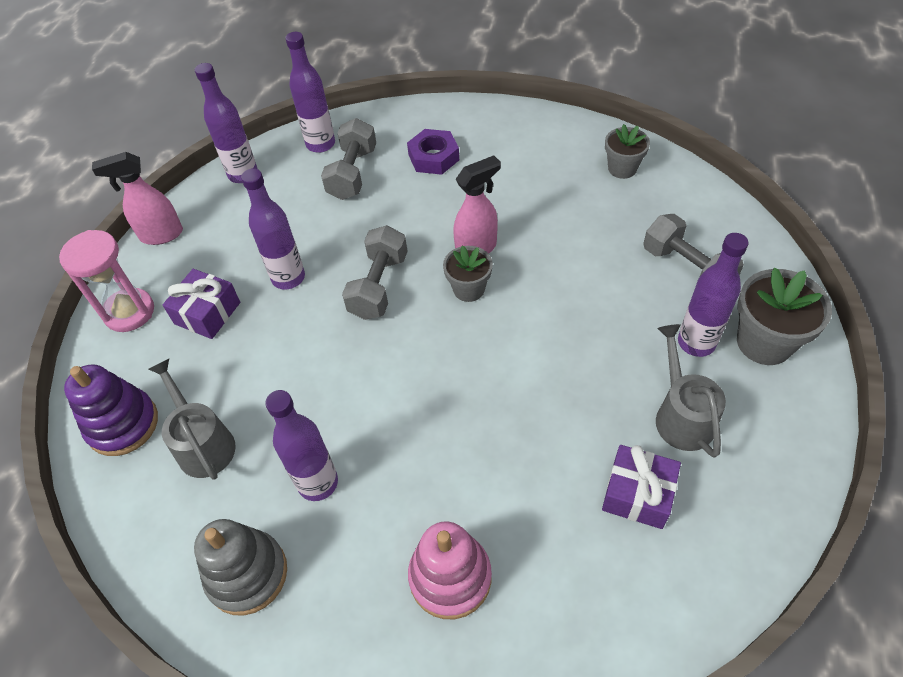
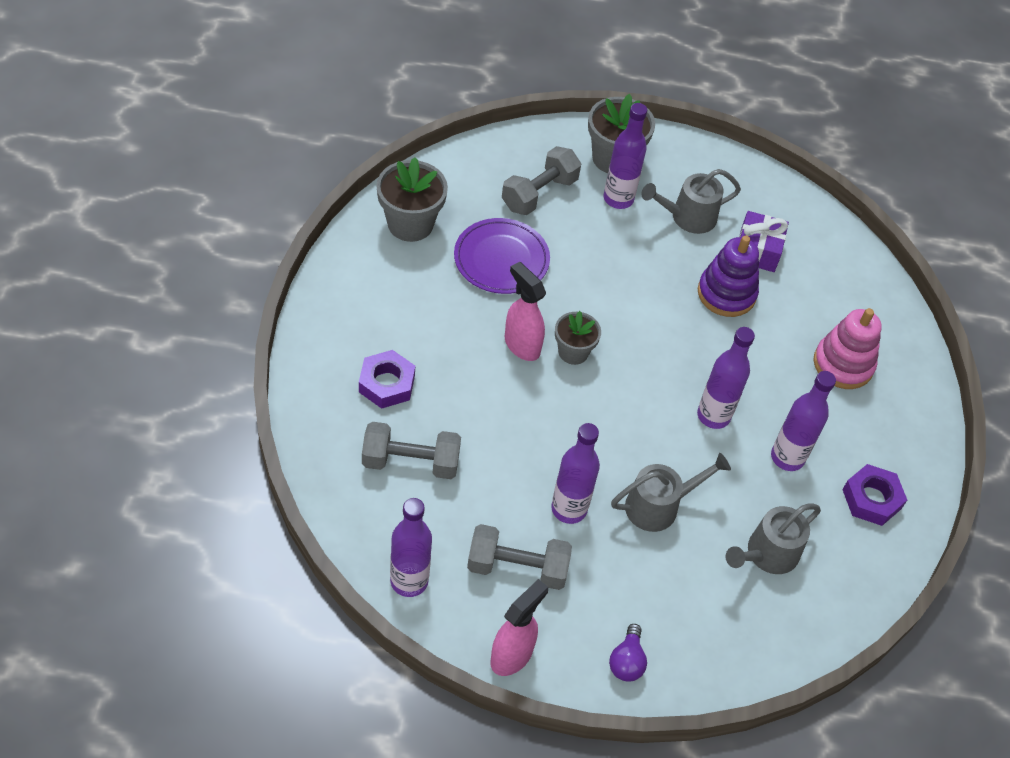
camera: 105 degrees left, 0 degrees up
pink hourglass [59,230,154,332] -> purple light bulb [609,624,647,681]
purple stacking toy [64,364,158,456] -> purple stacking toy moved to [698,235,759,317]
pink spray bottle [92,152,183,245] -> pink spray bottle turned 120 degrees counterclockwise [490,579,548,676]
purple gift [163,269,240,339] -> none
grey stacking toy [194,519,287,616] -> purple nut [842,464,907,526]
purple bottle [285,32,335,153] -> purple bottle moved to [697,327,755,429]
grey dumbbell [342,225,408,320] -> grey dumbbell moved to [467,524,572,590]
grey flower pot [605,124,650,179] -> grey flower pot [376,157,448,242], size x1.59
none -> purple plate [454,218,550,294]
none -> grey watering can [611,453,731,532]

